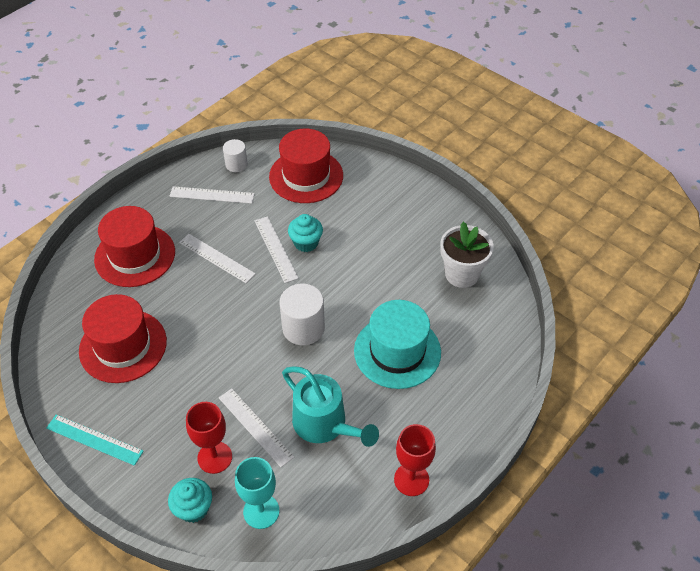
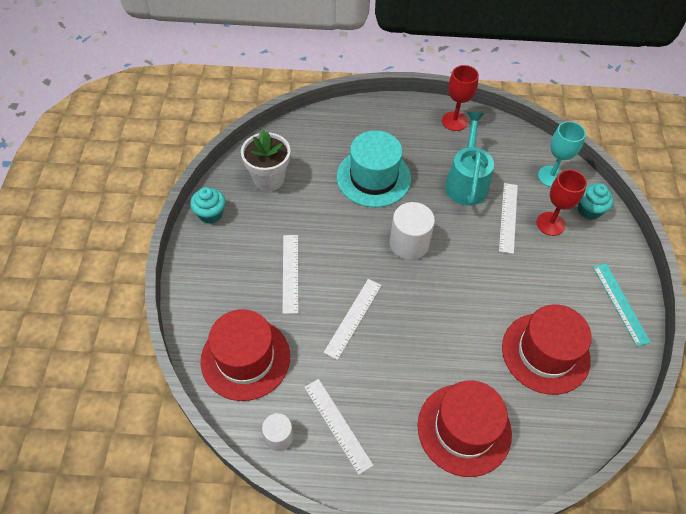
camera: 130 degrees left, 5 degrees up
white ruler [179,234,256,283] -> white ruler moved to [283,235,298,314]
turquoise cupcake [288,214,323,252] -> turquoise cupcake moved to [190,187,225,224]

